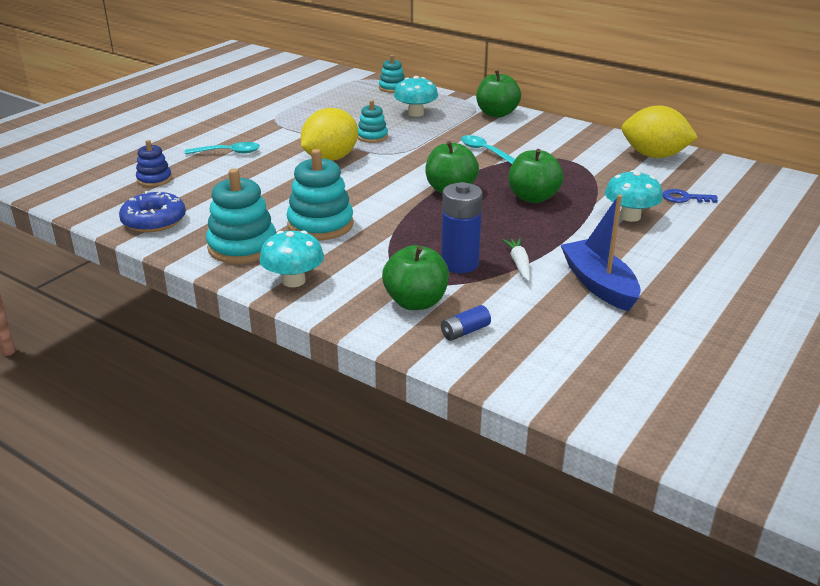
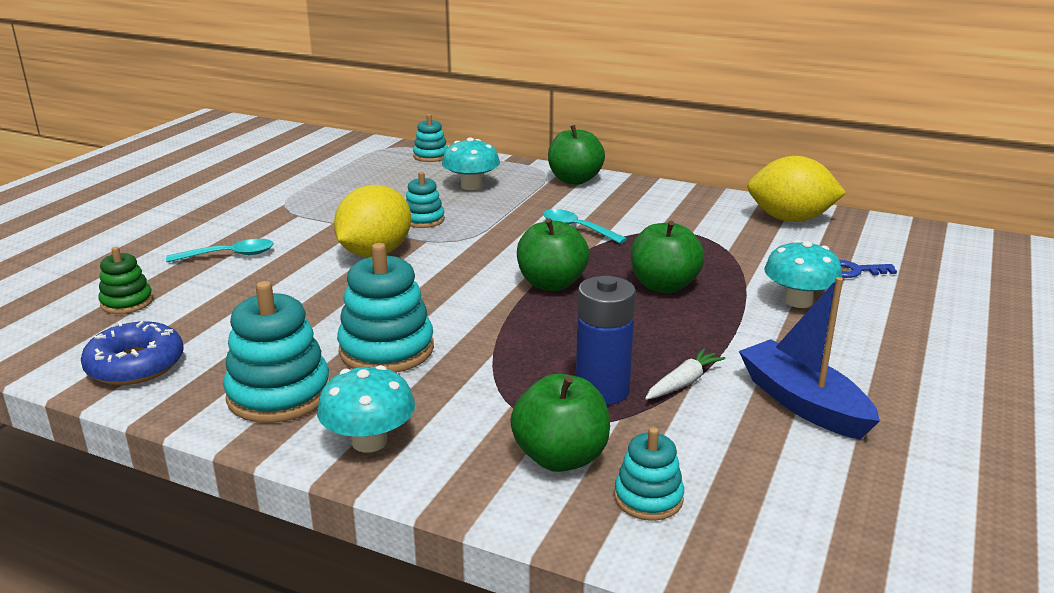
camera: 10 degrees left, 5 degrees down
blue stacking toy [136,140,172,187] -> green stacking toy [98,247,153,314]
blue battery [441,305,491,341] -> turquoise stacking toy [614,427,684,521]
white carrot [502,238,530,281] -> white carrot turned 60 degrees clockwise [645,348,726,400]

